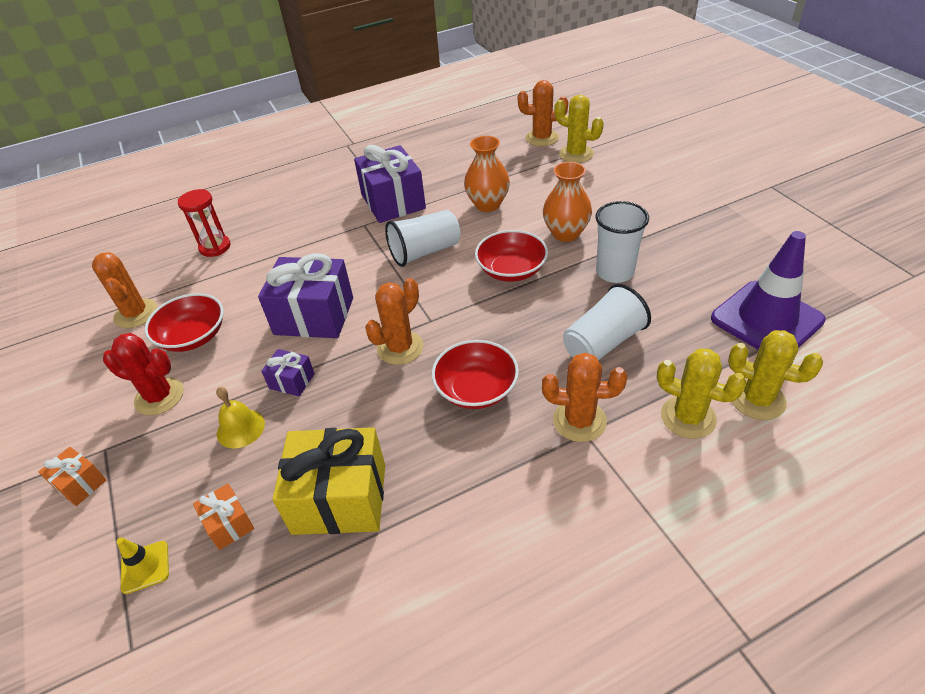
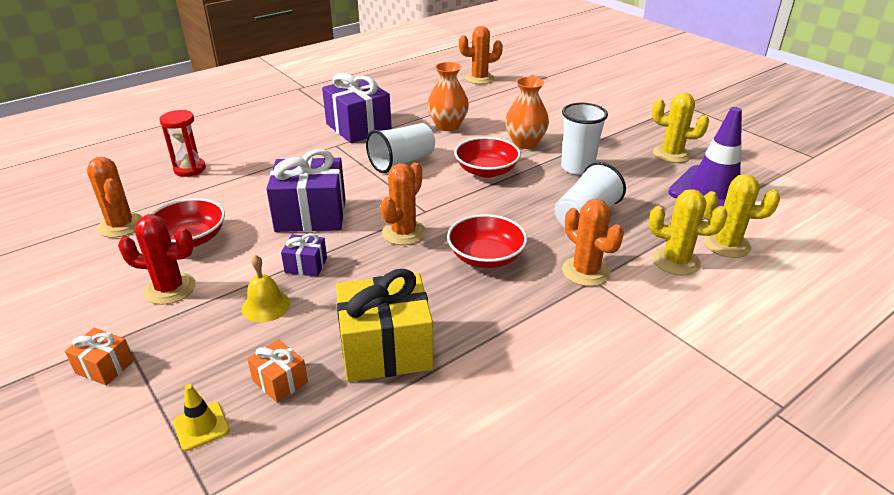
camera: 15 degrees left, 10 degrees down
orange cactus [542,353,627,442] -> orange cactus turned 60 degrees clockwise [562,199,624,286]
yellow cactus [554,95,604,163] -> yellow cactus moved to [652,93,709,163]

